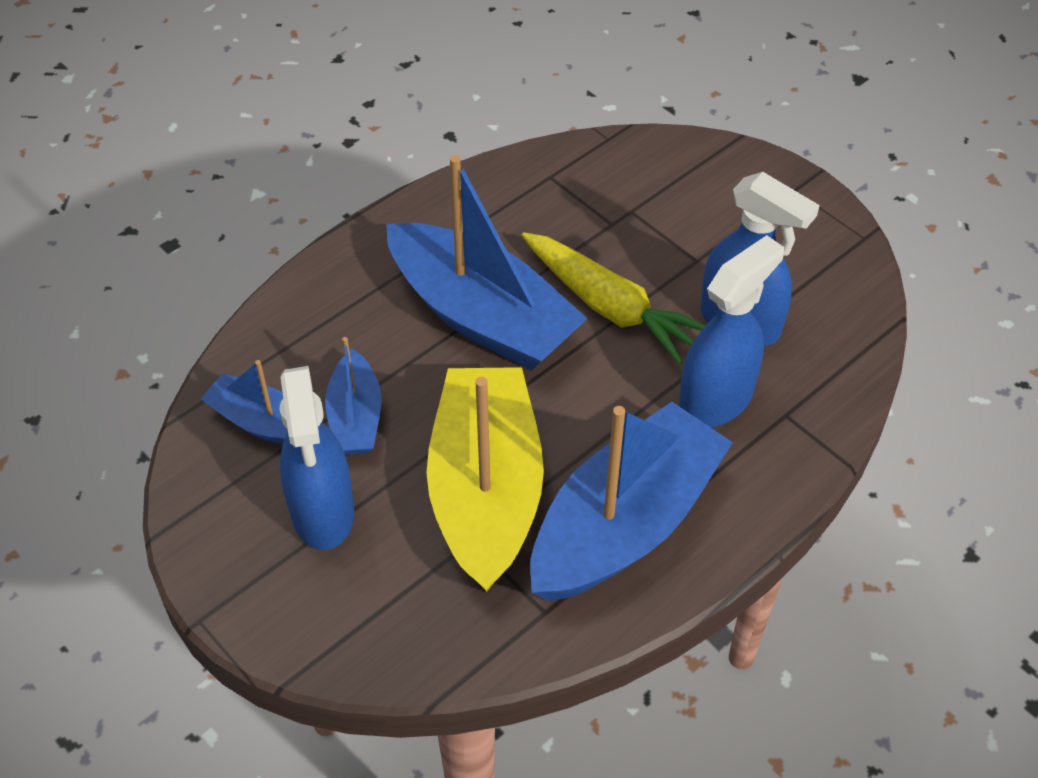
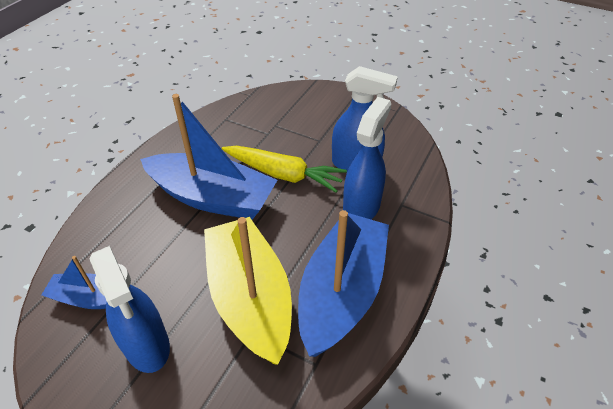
camera: 20 degrees left, 5 degrees down
blue boat [325,337,381,455] -> none

